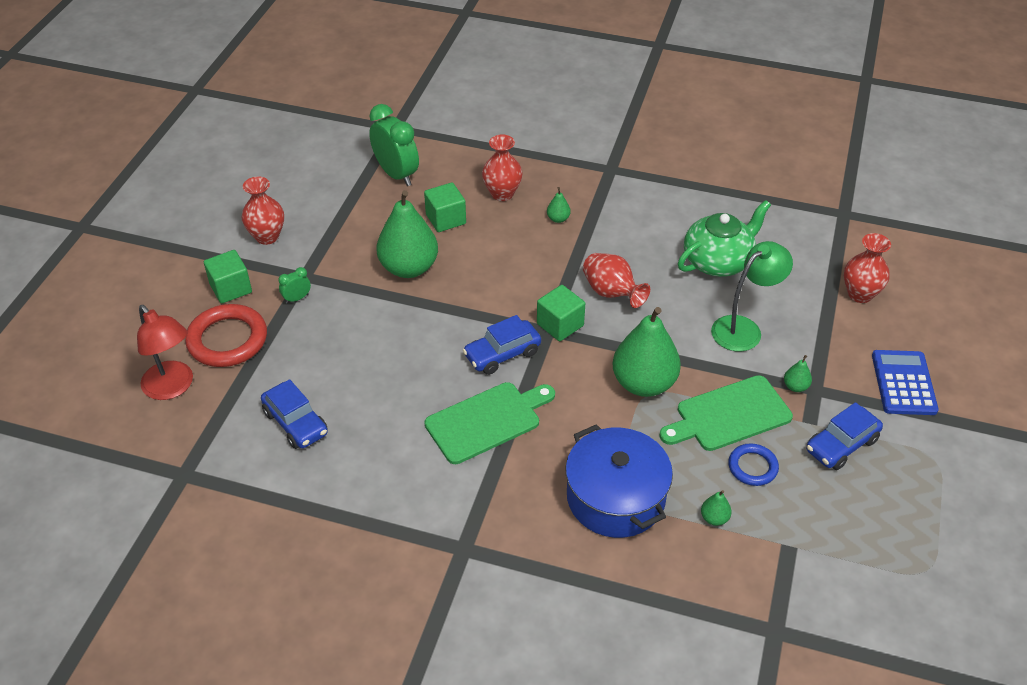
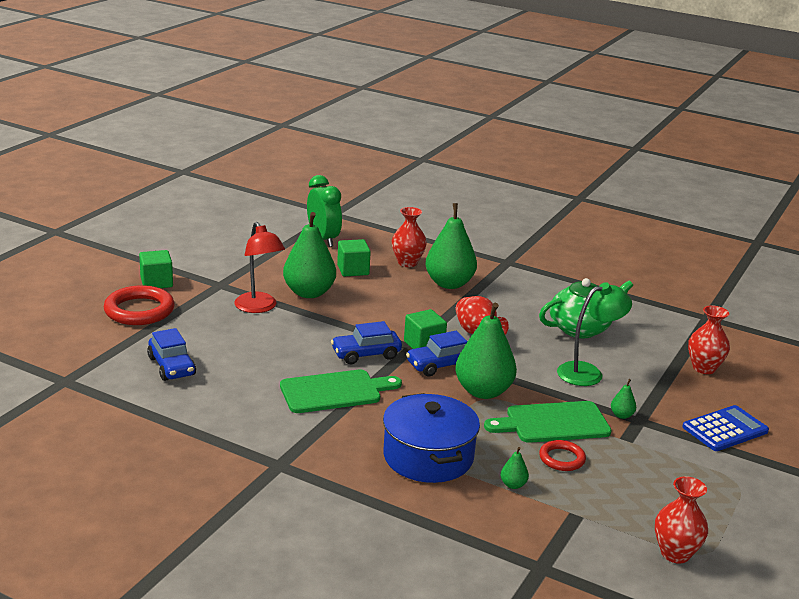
camera: 10 degrees right, 20 degrees down
red lamp [137,305,193,400] -> red lamp moved to [234,222,285,313]
red vase [242,176,284,245] -> red vase moved to [655,476,708,564]
green clock [278,267,311,304] -> none
green pear [547,187,571,223] -> green pear [425,203,477,289], size x2.45
blue ring [728,443,779,486] -> red ring [539,440,586,471]
blue car [806,402,883,470] -> blue car moved to [406,331,468,376]
blue calculator [872,350,939,415] -> blue calculator turned 45 degrees clockwise [682,405,769,451]

